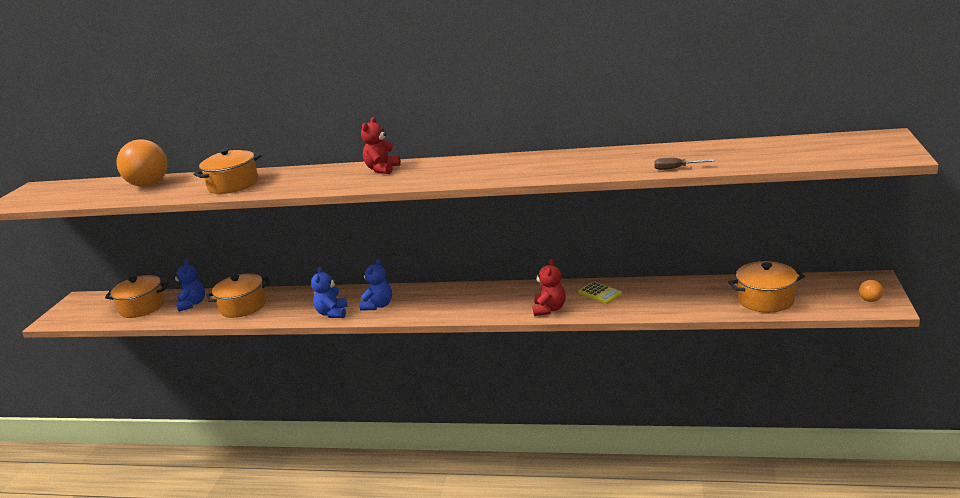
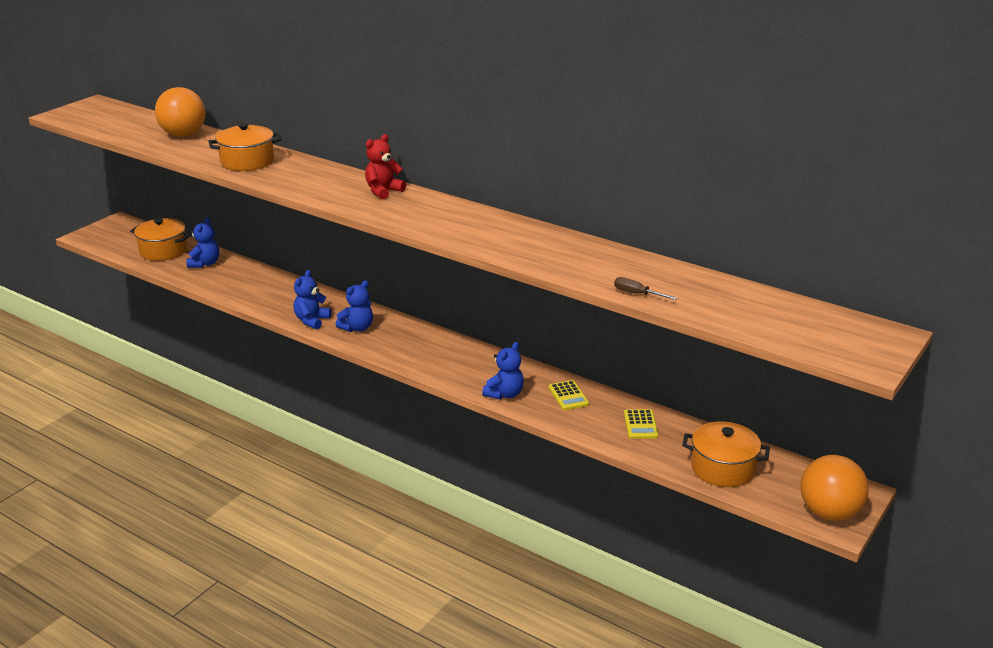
camera: 20 degrees right, 5 degrees up
orange pot [206,273,270,318] -> none
red teddy bear [532,259,566,316] -> blue teddy bear [482,342,524,400]
orange ball [859,280,884,302] -> orange ball [800,455,869,521], size x2.43
none -> yellow calculator [624,409,658,439]

